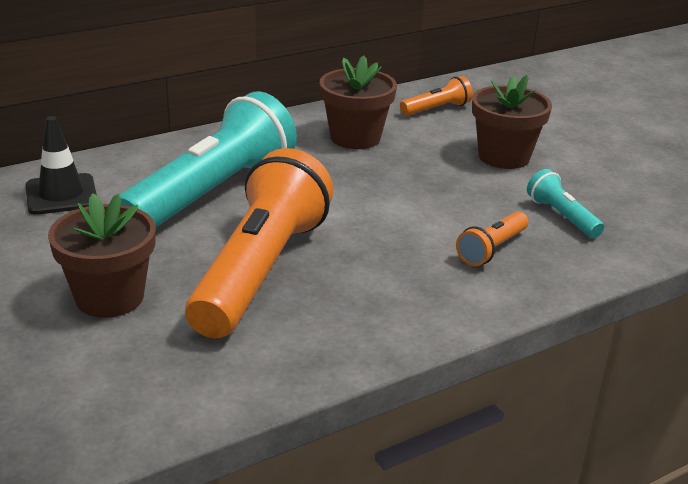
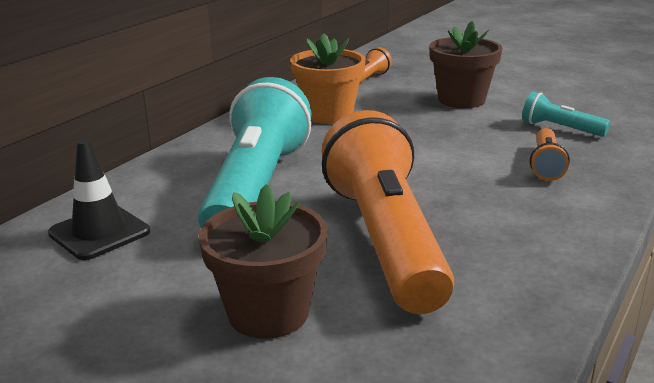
camera: 25 degrees left, 5 degrees down
brown flower pot [320,56,397,149] -> orange flower pot [290,33,366,124]

